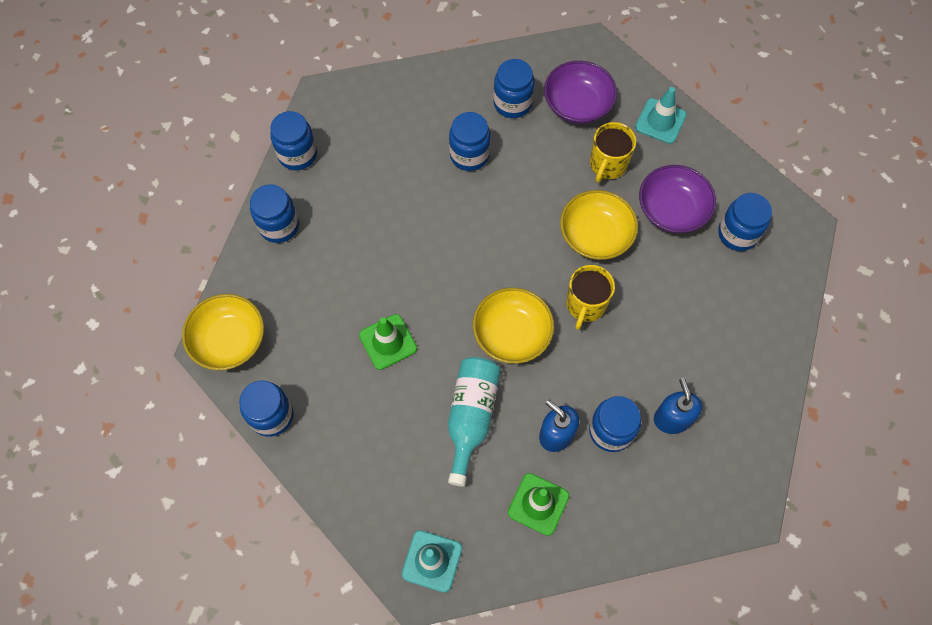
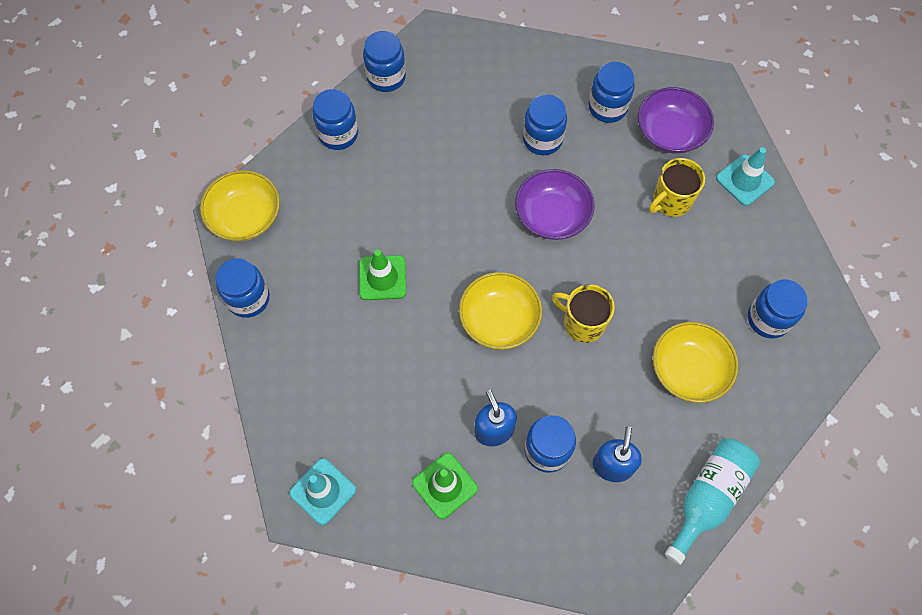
camera: 25 degrees right, 0 degrees up
turquoise bottle [448,357,501,487] -> turquoise bottle moved to [665,438,760,565]
yellow bowl [560,190,638,260] -> yellow bowl moved to [653,322,738,403]
yellow mug [566,265,615,330] -> yellow mug turned 75 degrees clockwise [552,284,615,343]
purple bowl [639,165,716,233] -> purple bowl moved to [515,169,595,240]

